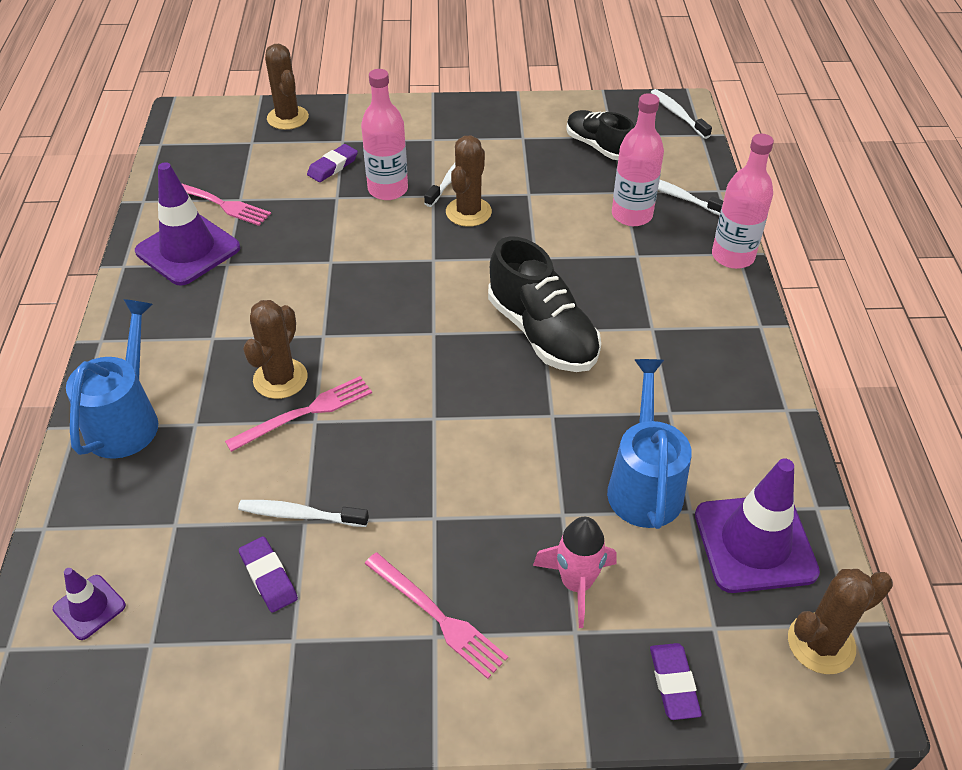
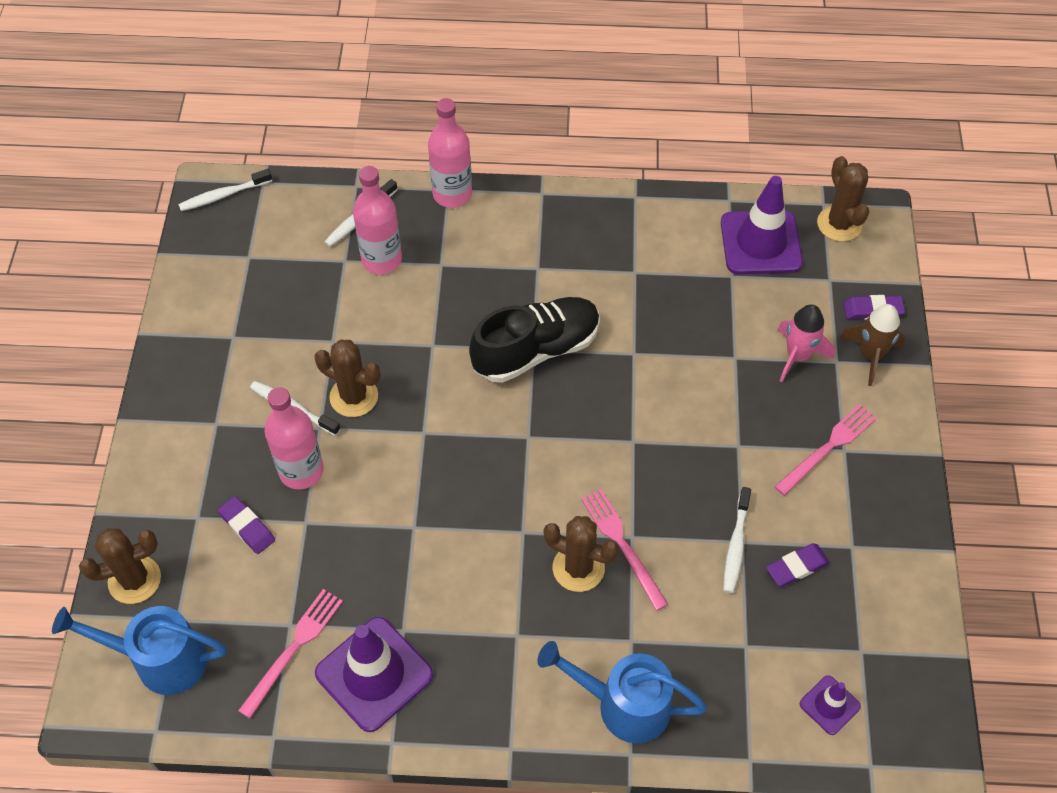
camera: 85 degrees left, 10 degrees up
black shoe [566,110,635,160] -> none
blue watering can [607,359,692,529] -> blue watering can moved to [52,606,226,695]
none -> brown rocket [839,304,905,386]

